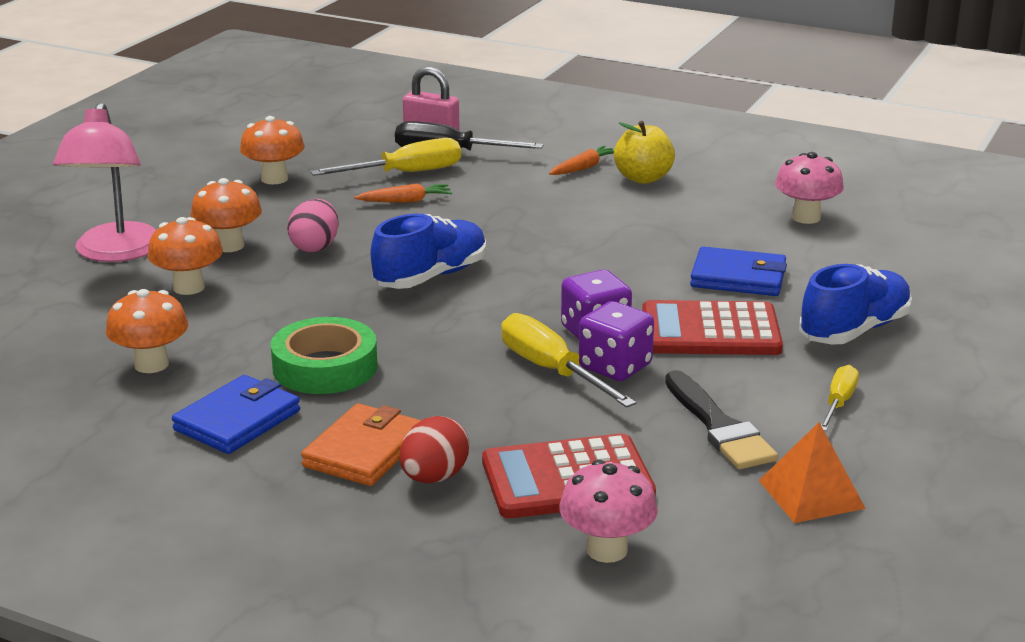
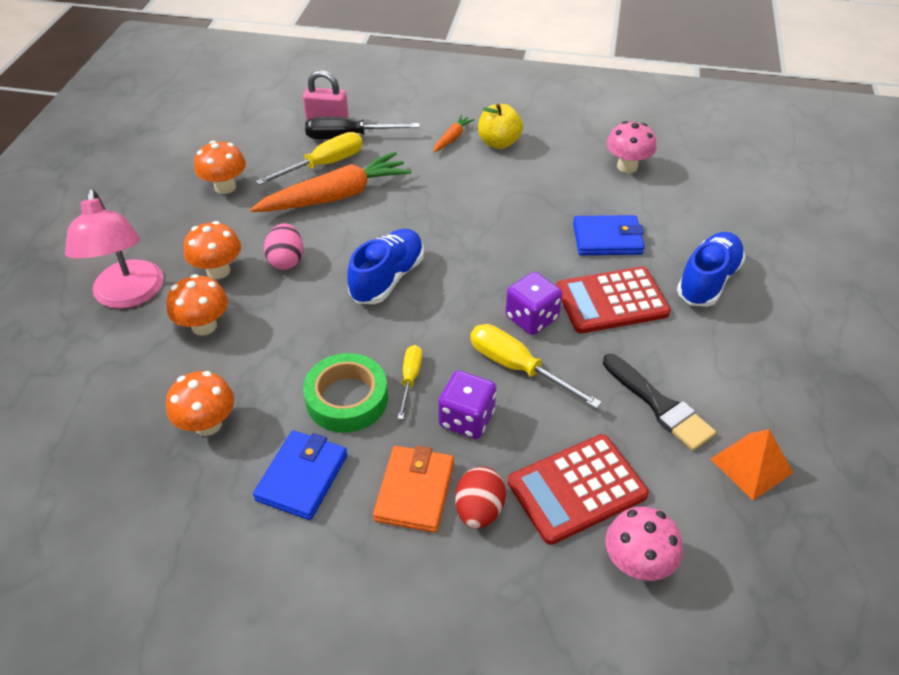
camera: 15 degrees left, 20 degrees up
orange carrot [354,183,452,203] -> orange carrot [250,152,411,212], size x2.20
purple dice [579,301,654,381] -> purple dice moved to [438,370,496,439]
yellow screwdriver [821,365,859,431] -> yellow screwdriver moved to [398,345,422,419]

